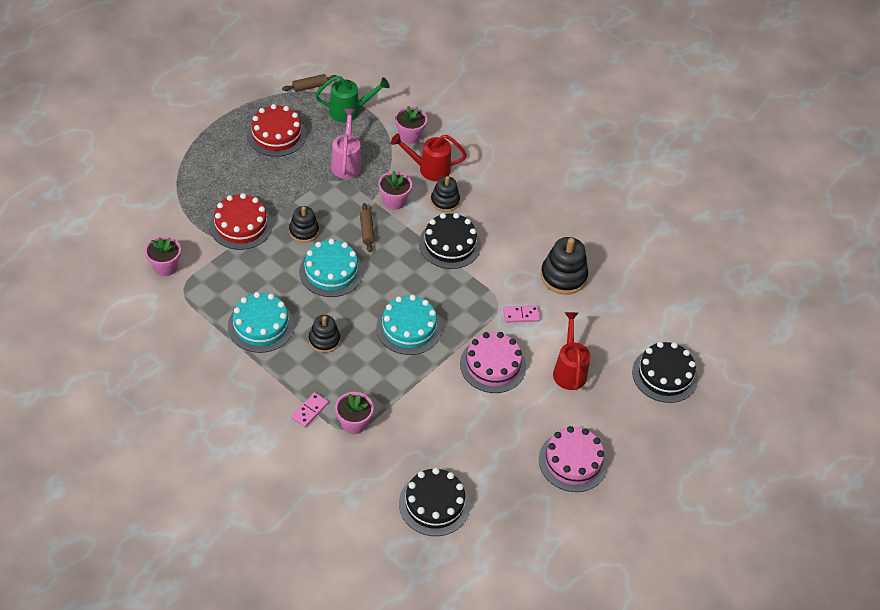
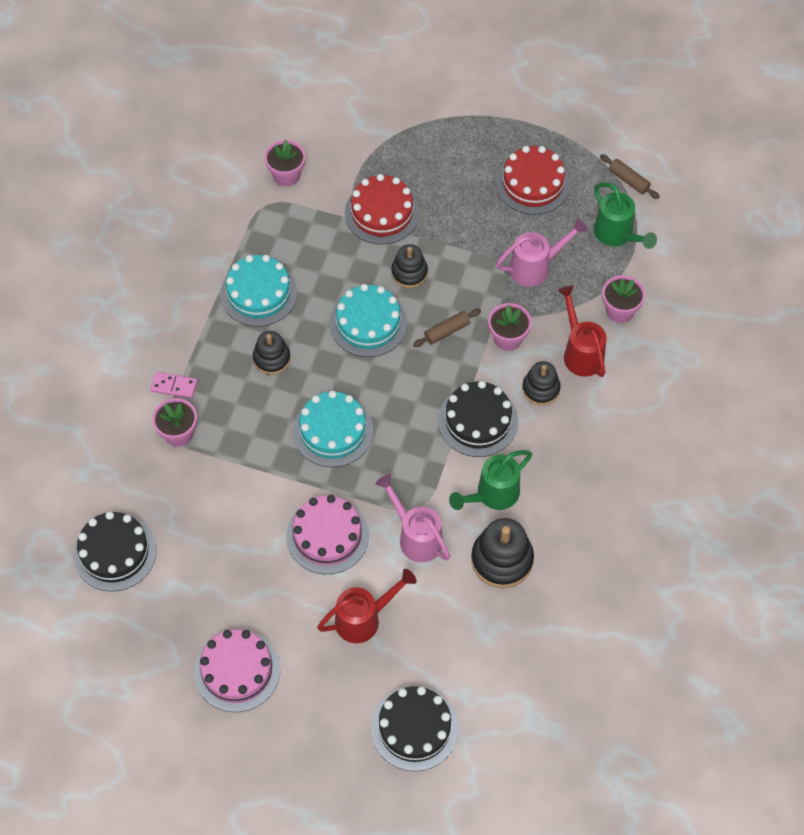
camera: 70 degrees right, 10 degrees up
pink domino [503,306,540,323] -> pink watering can [376,474,450,562]
none -> green watering can [449,450,532,510]

